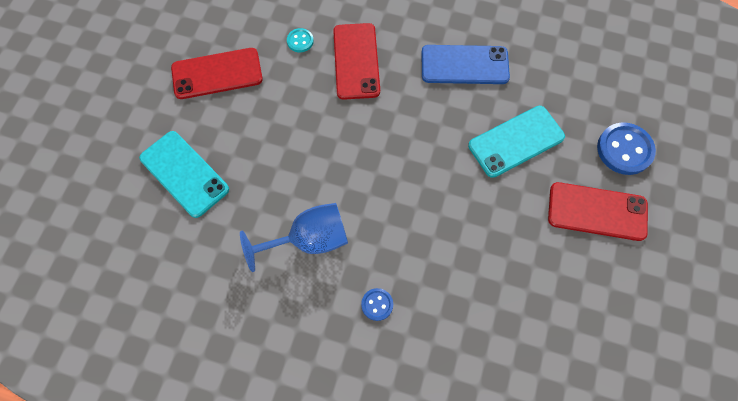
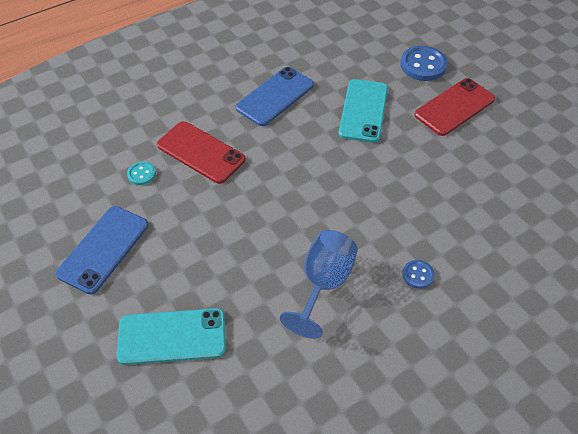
camera: 50 degrees left, 15 degrees down
red phone [171,48,263,99] -> blue phone [56,206,148,294]

